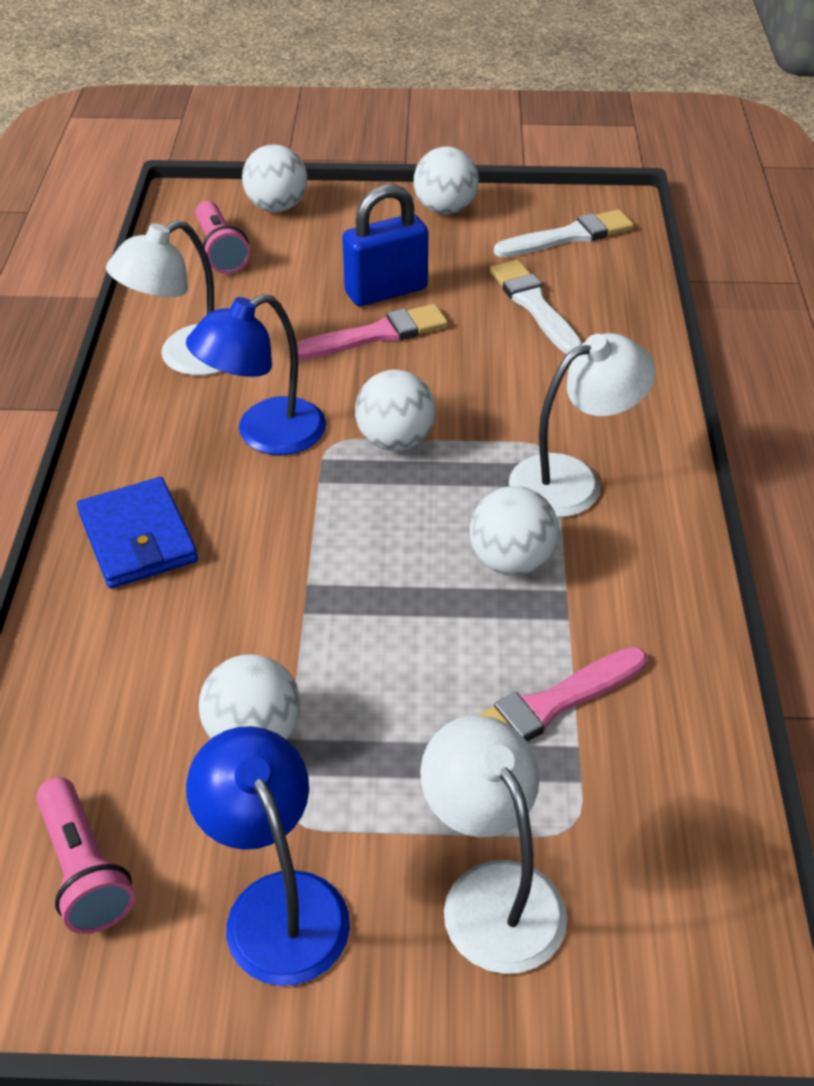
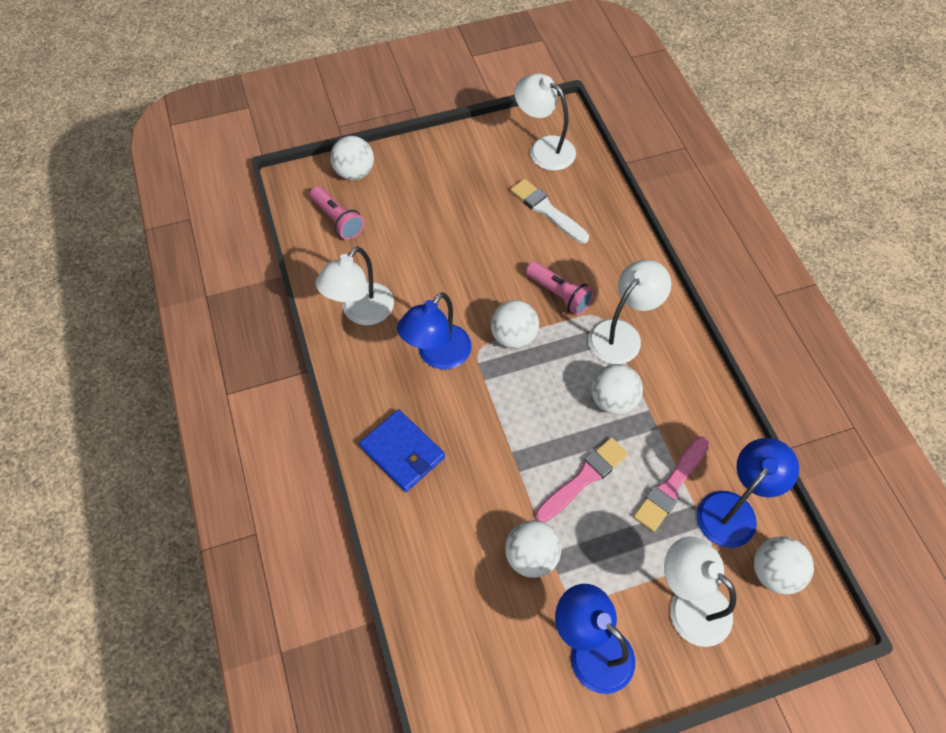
camera: 20 degrees left, 15 degrees up
pink flashlight [36,777,135,934] -> pink flashlight moved to [526,261,594,315]
pink brush [289,304,448,360] -> pink brush moved to [535,437,628,523]
blue padlock [342,184,428,306] -> none
white ball [414,147,479,214] -> white ball moved to [754,536,814,594]
white brush [494,209,634,257] -> white lamp [514,73,576,171]
none -> blue lamp [697,438,799,548]

